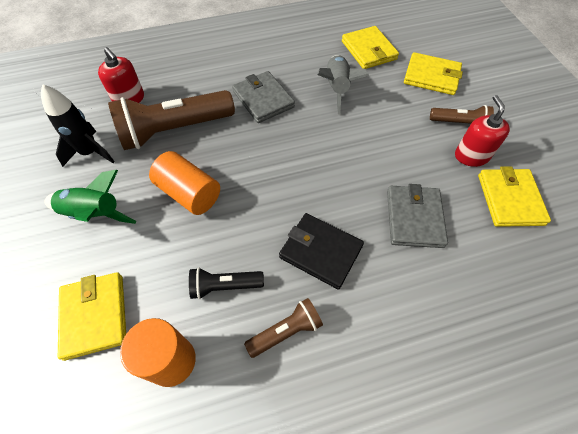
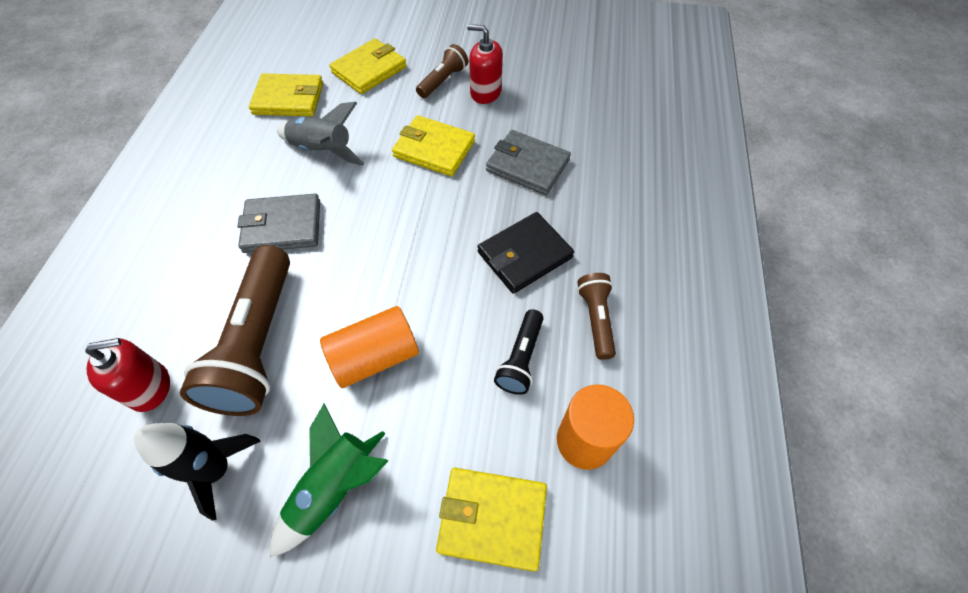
camera: 65 degrees left, 0 degrees up
yellow wallet [478,166,551,227] -> yellow wallet moved to [392,115,475,176]

